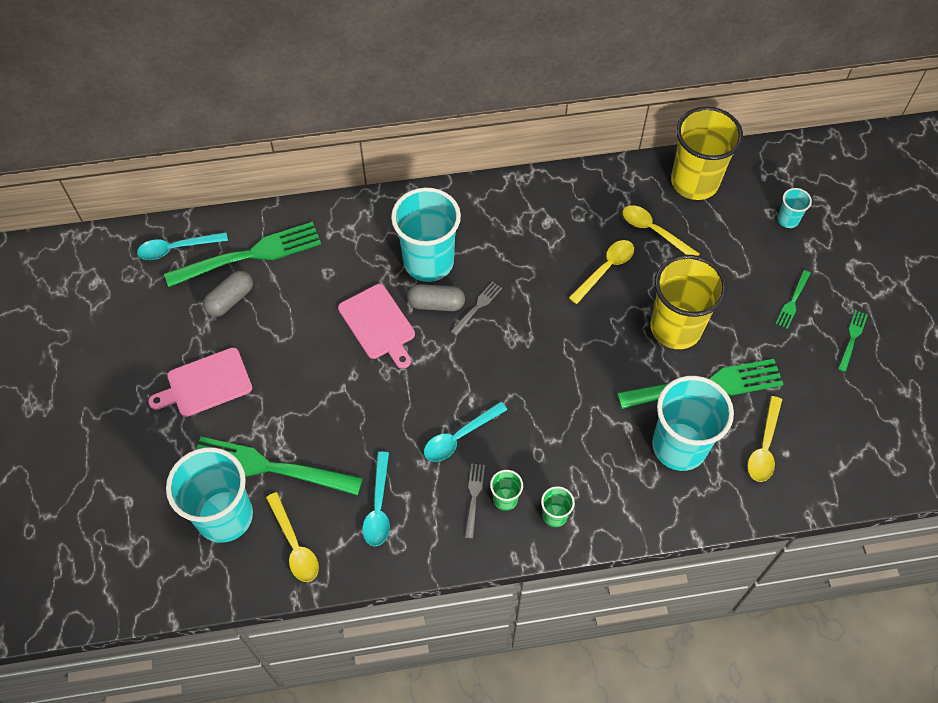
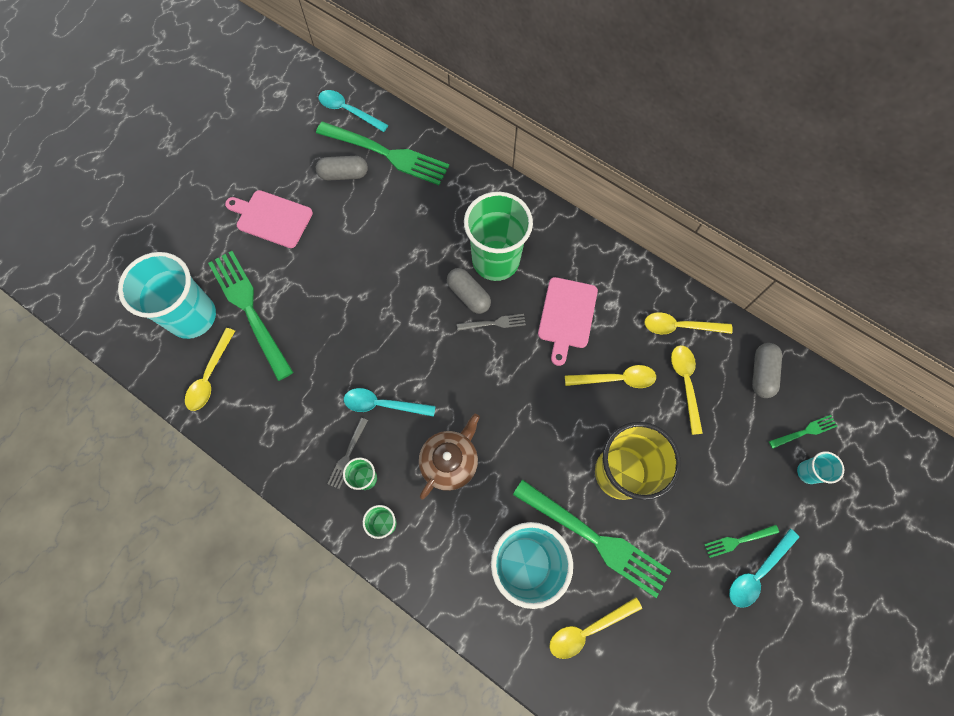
camera: 45 degrees right, 10 degrees up
pink cutting board [338,284,415,369] -> pink cutting board moved to [538,277,598,366]
turquoise spoon [362,452,390,546] -> turquoise spoon moved to [729,529,799,608]
turquoise cup [391,188,461,282] -> green cup [464,192,533,281]
grey fork [465,463,485,539] -> grey fork turned 150 degrees clockwise [327,418,368,489]
yellow cup [671,107,743,200] -> grey capsule [752,343,782,398]
green fork [838,310,868,372] -> green fork moved to [769,415,838,449]
none -> brown teapot [419,414,480,499]
none -> yellow spoon [644,312,733,334]

